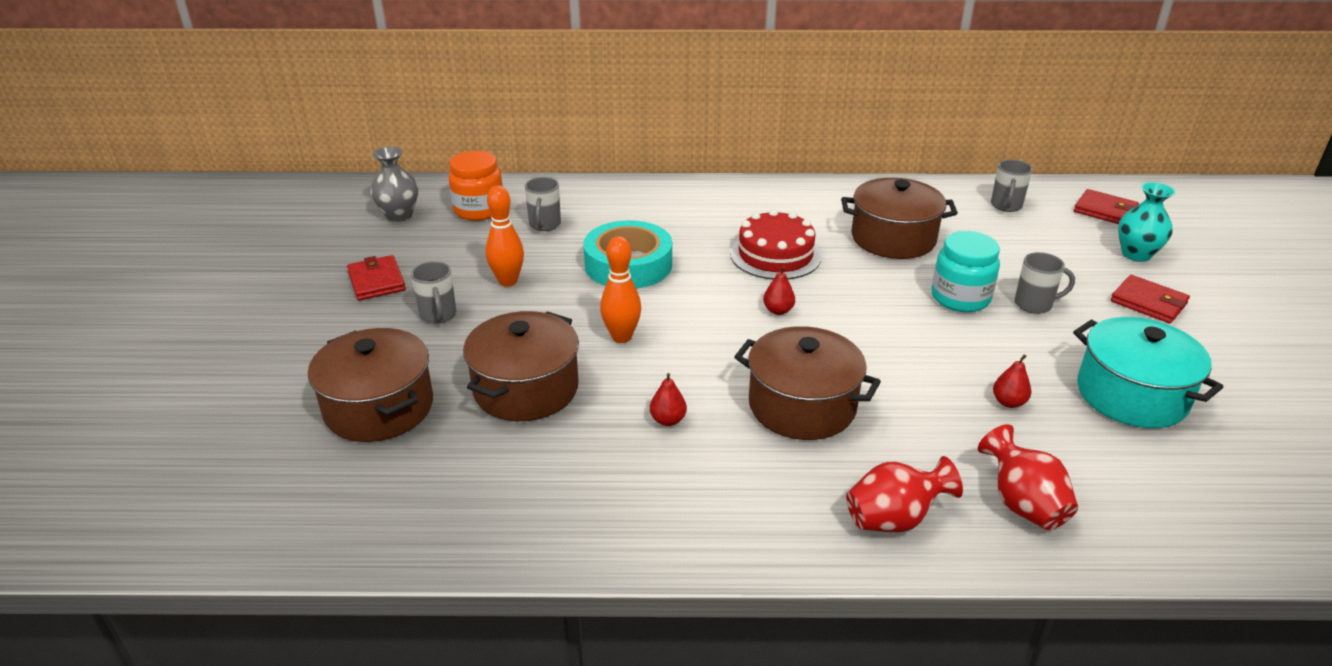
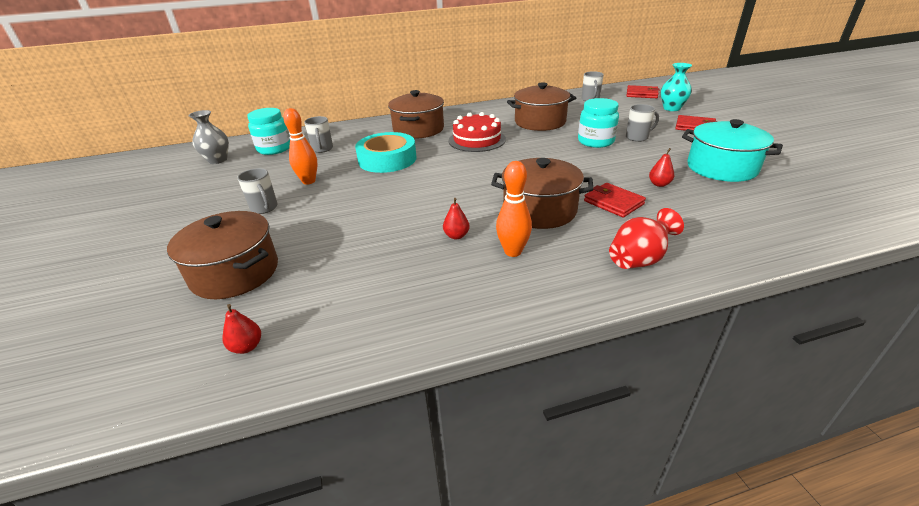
camera: 15 degrees left, 0 degrees up
red wallet [347,255,406,301] -> red wallet moved to [584,183,646,217]
orange jar [449,151,503,221] -> turquoise jar [247,108,290,155]
brown pot [463,311,579,421] -> brown pot moved to [388,90,444,139]
orange bowling pin [600,236,641,343] -> orange bowling pin moved to [496,161,532,257]
red pear [763,266,795,315] -> red pear moved to [223,304,261,354]
red vase [978,424,1078,530] -> none

